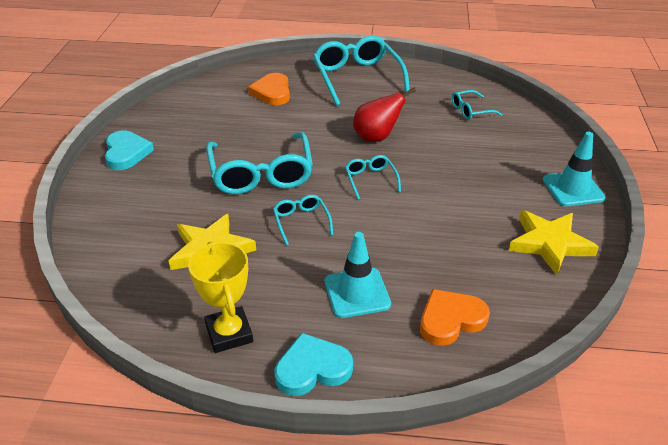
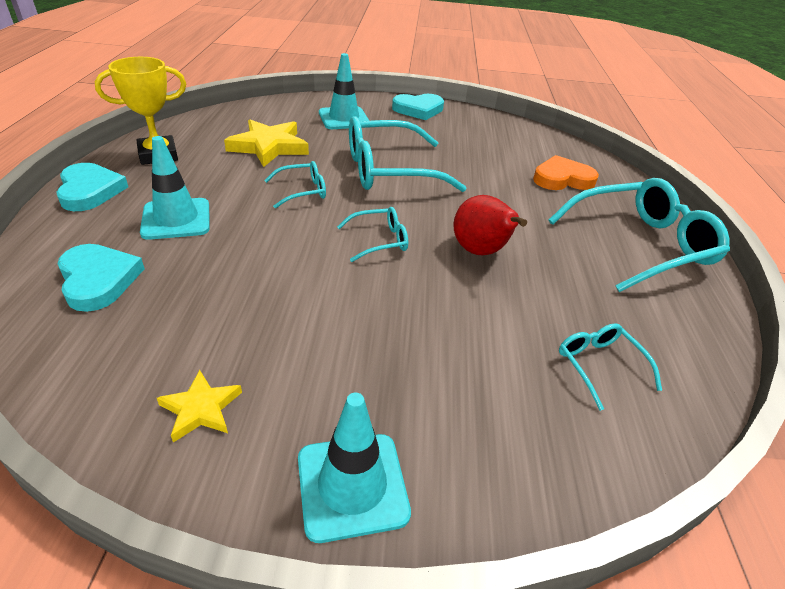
camera: 85 degrees right, 0 degrees up
orange heart [420,289,490,346] -> turquoise heart [57,244,145,312]
yellow star [508,210,599,275] -> yellow star [157,370,242,443], size x0.55
none -> turquoise traffic cone [319,53,369,129]

